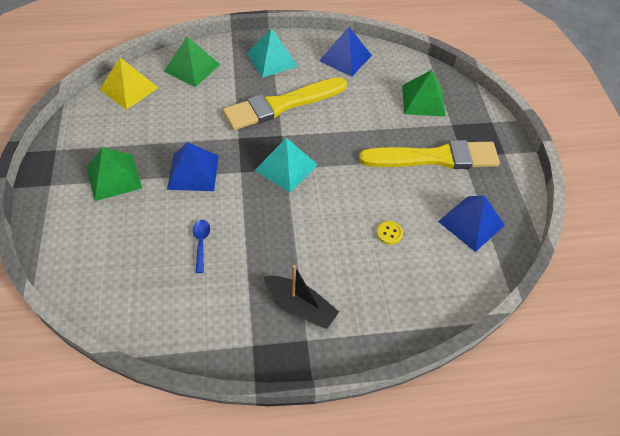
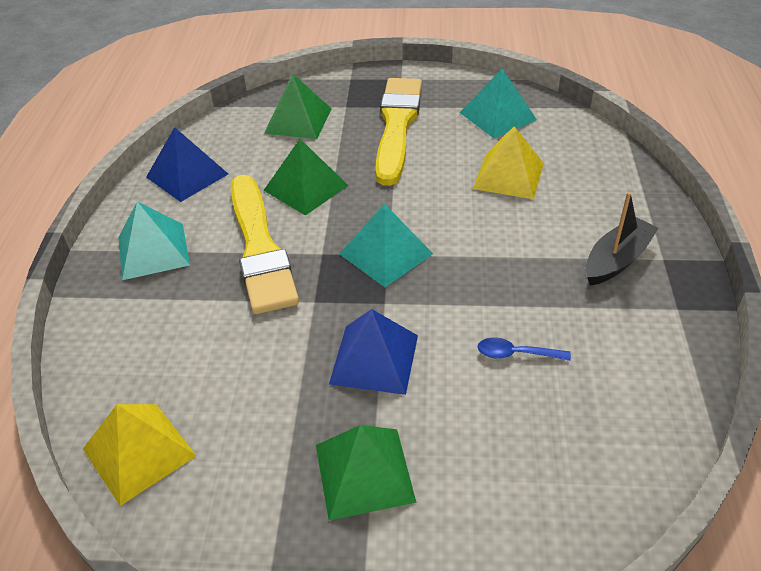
camera: 75 degrees left, 10 degrees down
green pyramid [164,37,220,87] -> green pyramid moved to [263,139,349,216]
yellow button [377,221,403,245] -> yellow pyramid [473,126,544,199]
blue pyramid [438,195,505,252] -> turquoise pyramid [460,68,537,138]

